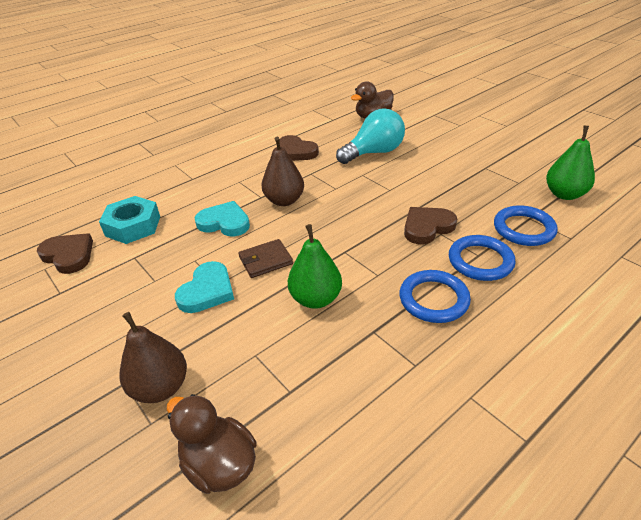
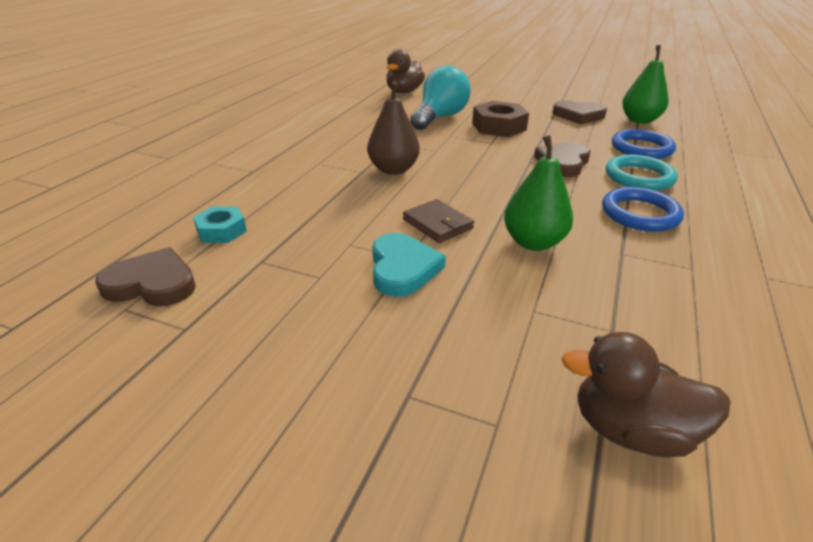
camera: 30 degrees left, 5 degrees down
turquoise nut [99,196,160,244] -> turquoise nut [193,206,247,243], size x0.62
brown pear [120,312,187,403] -> none
turquoise heart [195,201,250,236] -> none
brown wallet [238,239,293,278] -> brown wallet turned 75 degrees counterclockwise [403,199,474,243]
brown heart [279,135,319,161] -> brown heart moved to [553,101,607,124]
blue ring [449,235,516,281] -> turquoise ring [606,155,678,191]
none -> brown nut [472,101,529,137]

